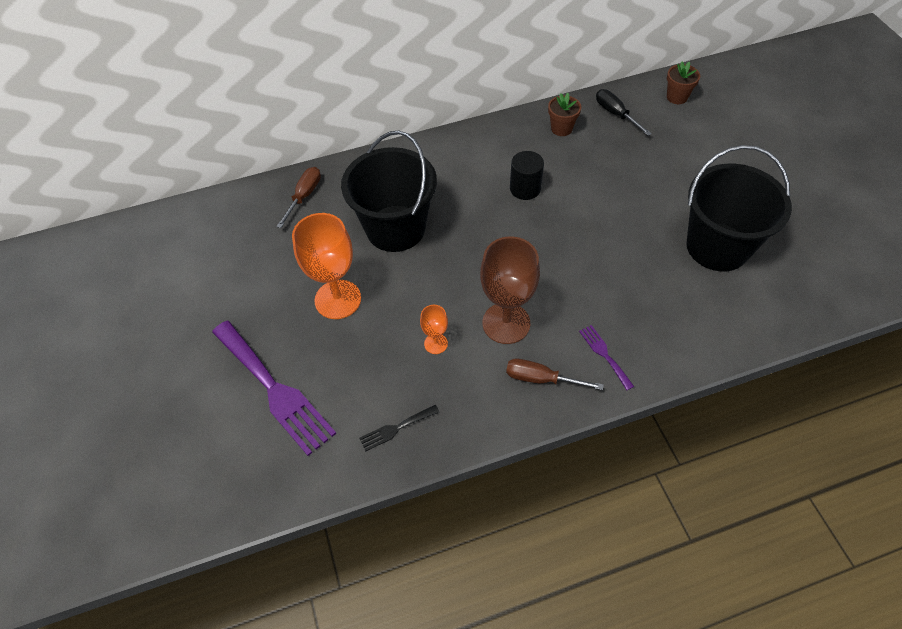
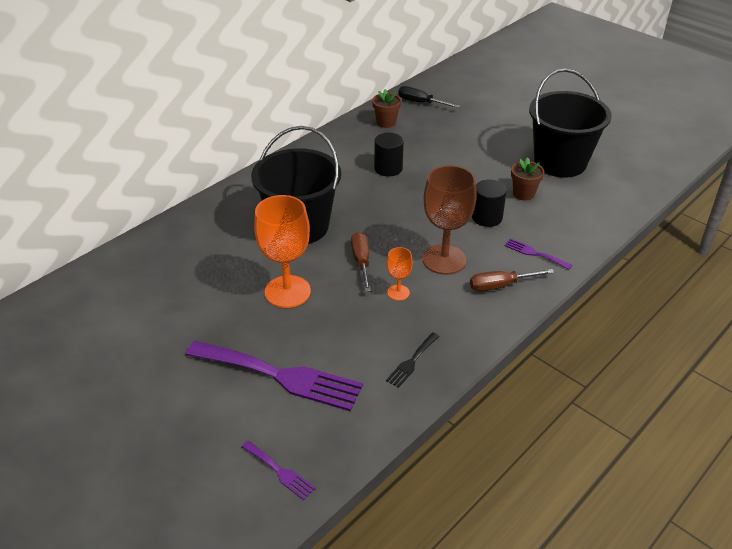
camera: 30 degrees left, 15 degrees down
brown screwdriver [276,167,321,228] -> brown screwdriver moved to [351,232,371,292]
brown flower pot [667,62,700,104] -> brown flower pot moved to [511,157,544,201]
none -> purple fork [242,441,316,500]
none -> black cylinder [472,179,507,227]

